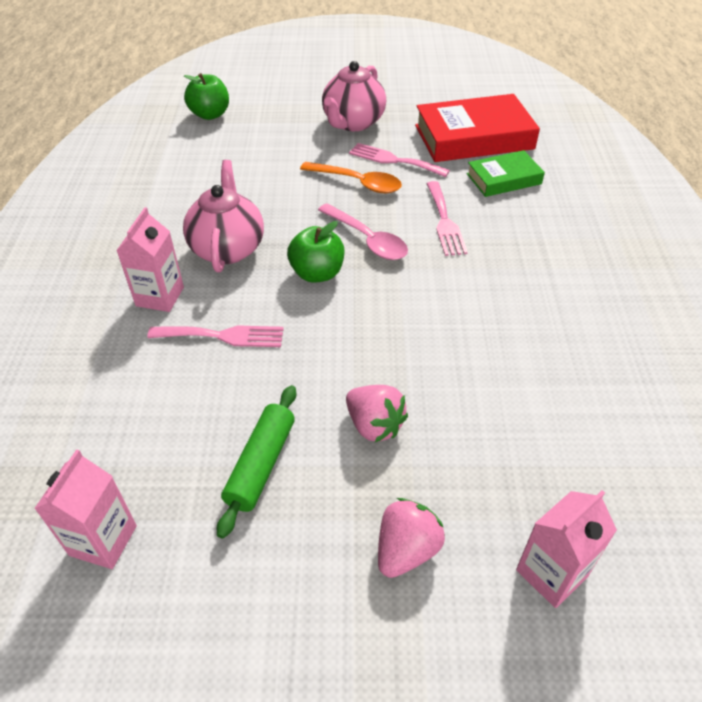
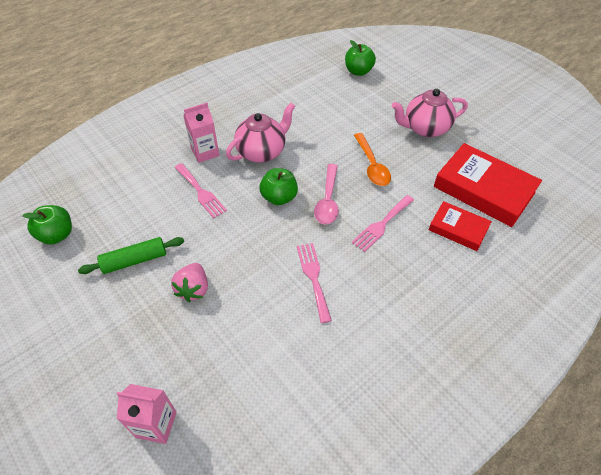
camera: 50 degrees right, 5 degrees up
pink carton [34,449,137,569] -> green apple [22,205,72,245]
pink fork [349,143,450,177] -> pink fork moved to [297,243,332,323]
pink strawberry [378,498,445,578] -> none
green book [467,150,545,197] -> red book [429,201,492,251]

